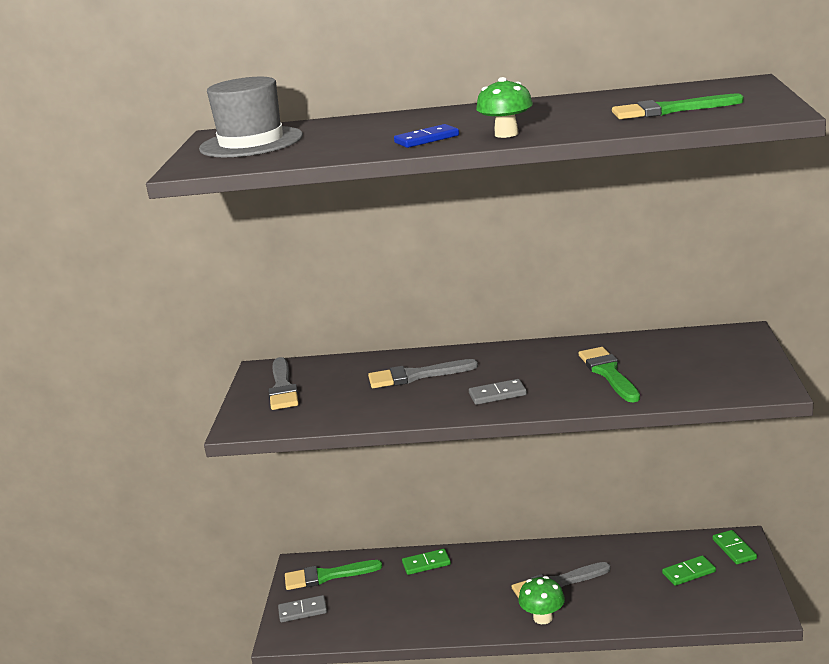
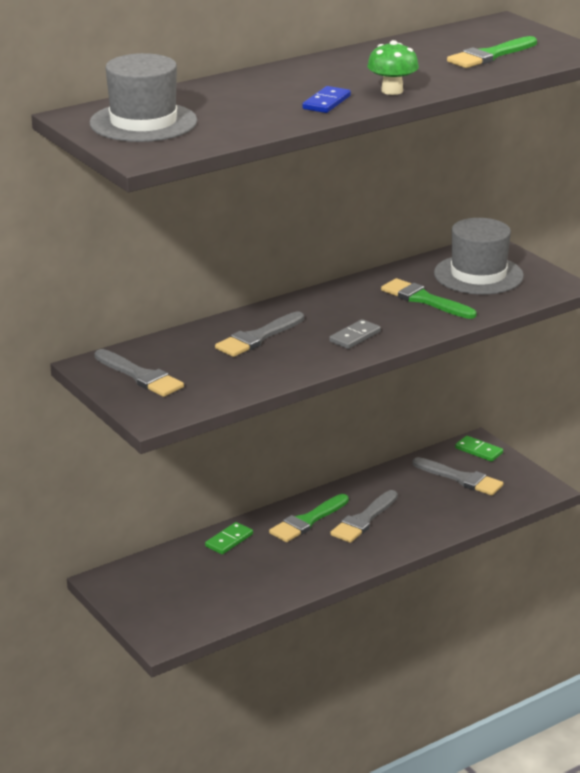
camera: 40 degrees left, 5 degrees up
grey domino [278,595,327,622] -> none
green brush [285,560,382,590] -> green brush moved to [269,494,349,542]
green mushroom [518,576,565,624] -> none
green domino [662,555,716,586] -> grey brush [412,457,504,496]
none -> grey hat [434,218,524,295]

